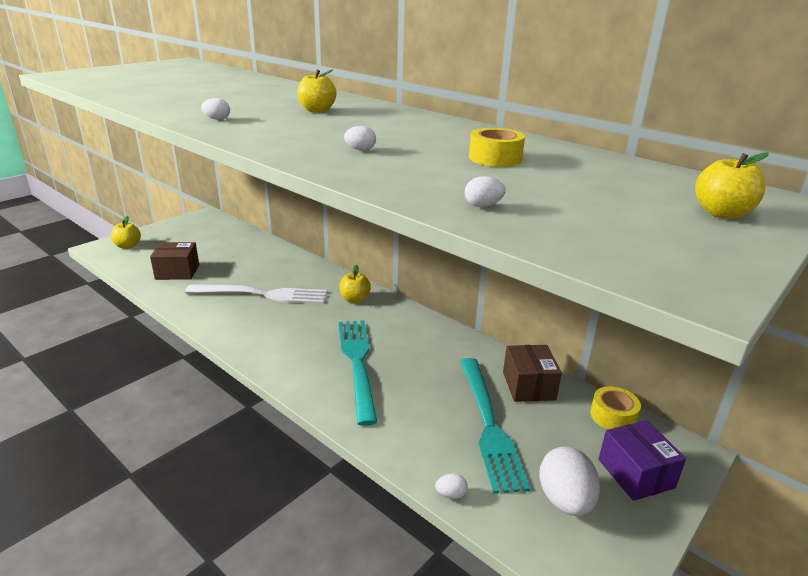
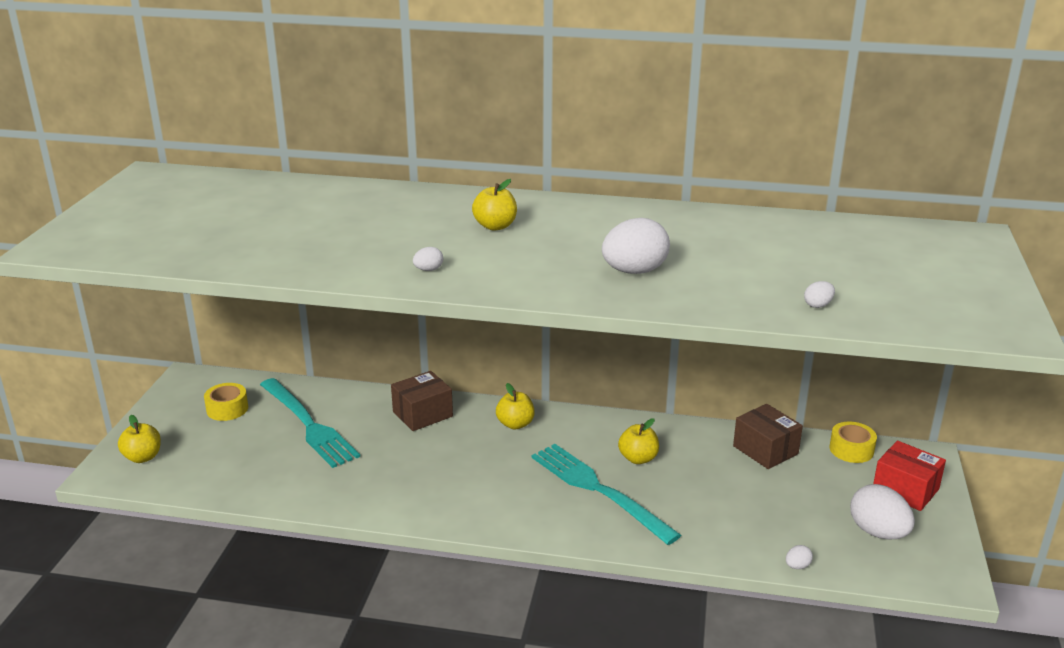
camera: 30 degrees left, 0 degrees up
brown box [150,242,199,280] -> brown box moved to [391,371,453,431]
white fork [185,285,327,304] -> none
white egg [344,126,376,151] -> white egg [602,218,670,274], size x2.29
turquoise fork [460,358,530,494] -> turquoise fork moved to [260,378,360,468]
yellow tape [469,128,525,167] -> yellow tape moved to [204,383,248,421]
purple box [598,420,686,501] -> red box [873,441,946,511]
yellow apple [695,153,769,219] -> yellow apple moved to [618,418,659,464]

